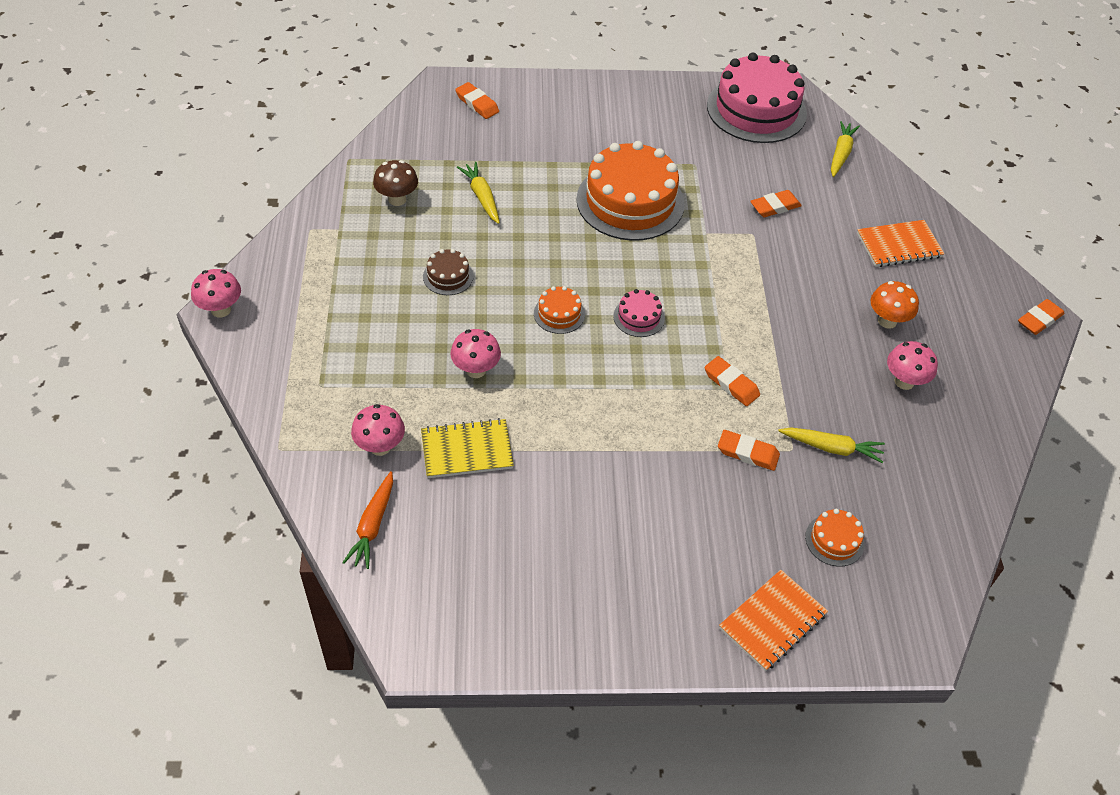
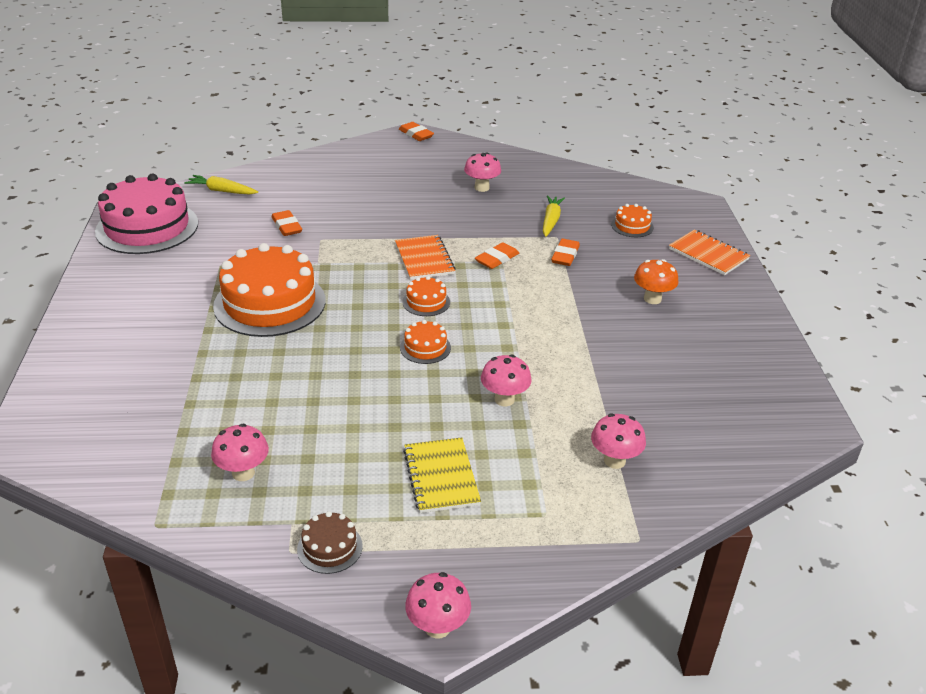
camera: 90 degrees left, 15 degrees down
orange carrot [342,471,393,569] -> none
brown mushroom [373,160,418,206] -> pink mushroom [211,424,269,481]
yellow notebook [421,418,514,478] -> yellow notebook moved to [403,437,481,513]
brown cake [423,249,474,295] -> brown cake moved to [297,511,363,574]
orange eraser [455,82,499,119] -> none
yellow carrot [457,162,500,224] -> none
pink cake [613,289,665,337] -> orange cake [402,276,450,316]
orange notebook [857,220,944,267] -> orange notebook moved to [395,235,456,280]
orange mushroom [870,281,919,329] -> orange mushroom moved to [634,259,679,304]

